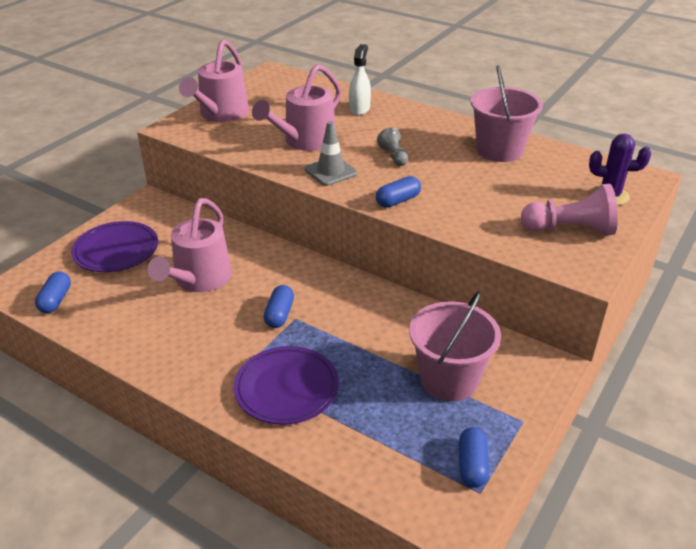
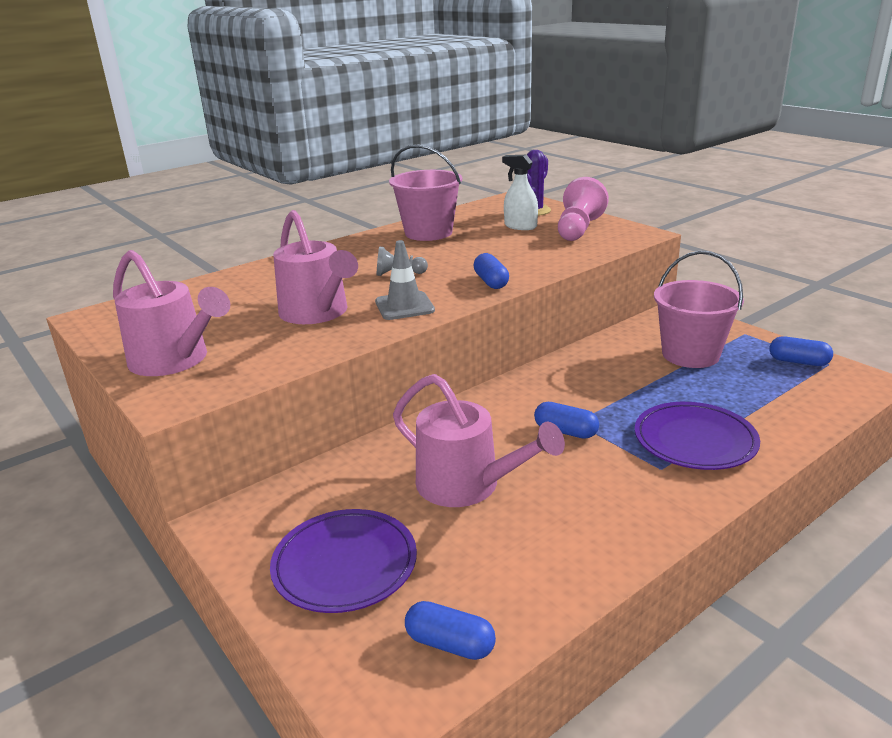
camera: 70 degrees left, 10 degrees down
white spray bottle [349,44,371,116] -> white spray bottle moved to [502,155,538,230]

